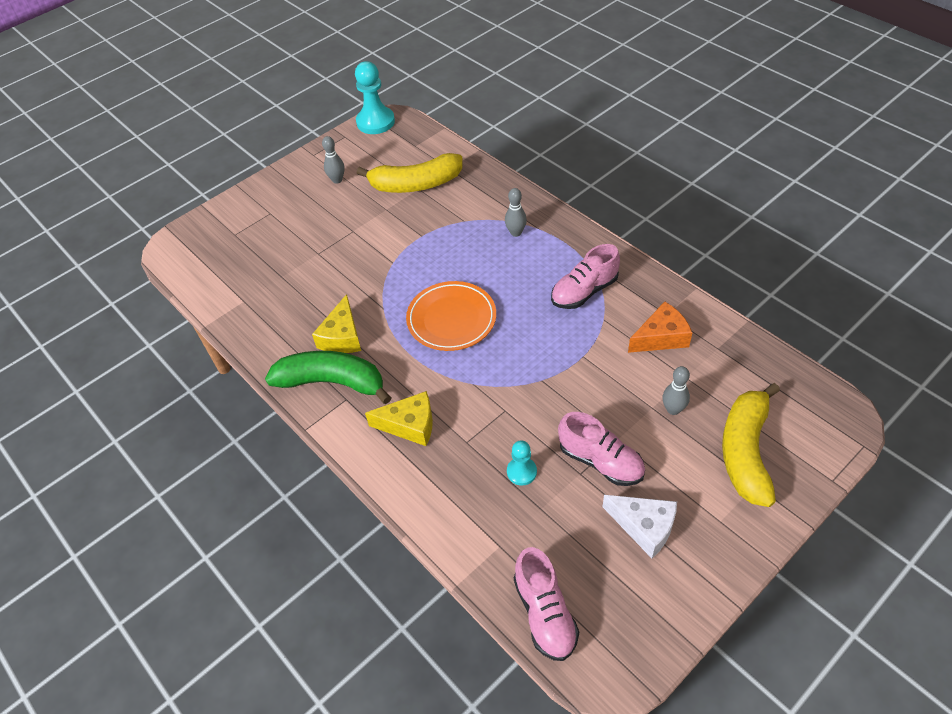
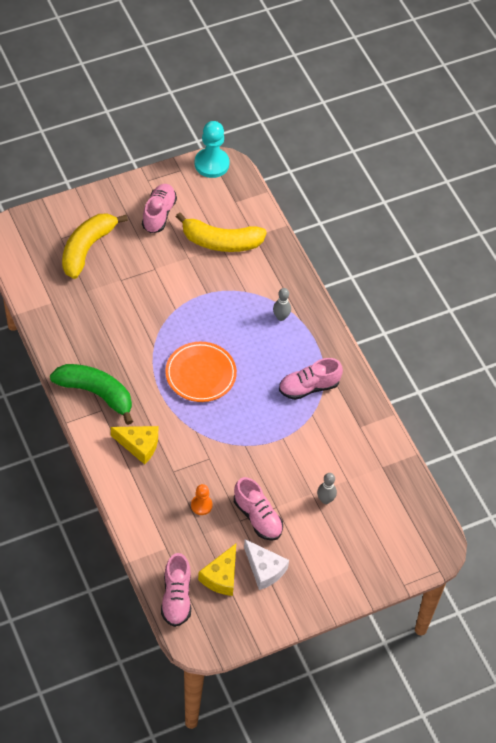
camera: 10 degrees right, 5 degrees up
yellow cheese [312,294,361,353] -> yellow cheese moved to [198,544,236,596]
grey bowling pin [322,136,345,184] -> pink shoe [142,184,177,233]
turquoise pawn [507,440,537,486] -> orange pawn [191,484,213,515]
orange cheese [628,301,692,353] -> none
yellow banana [722,383,780,507] -> yellow banana moved to [62,213,128,279]

